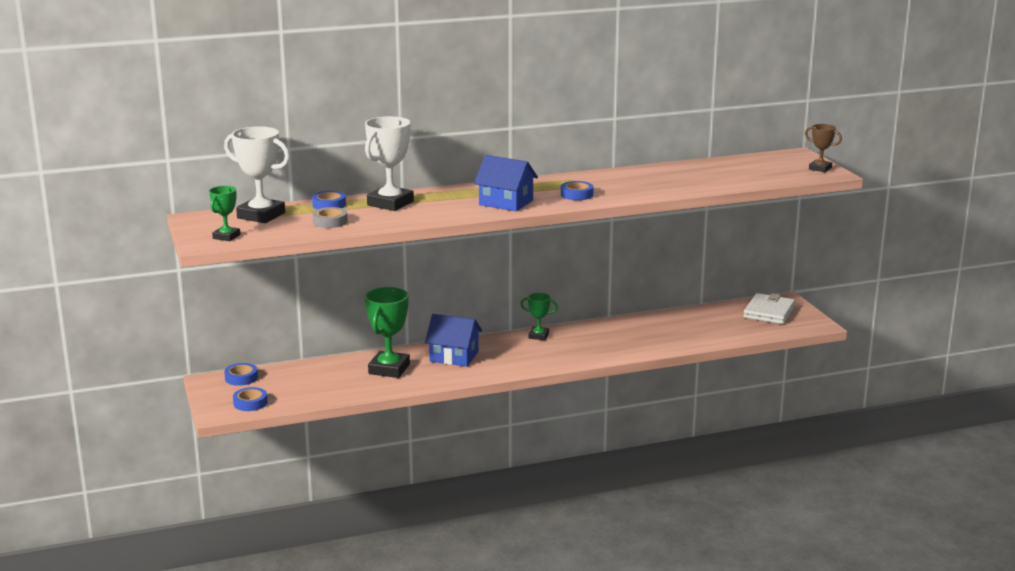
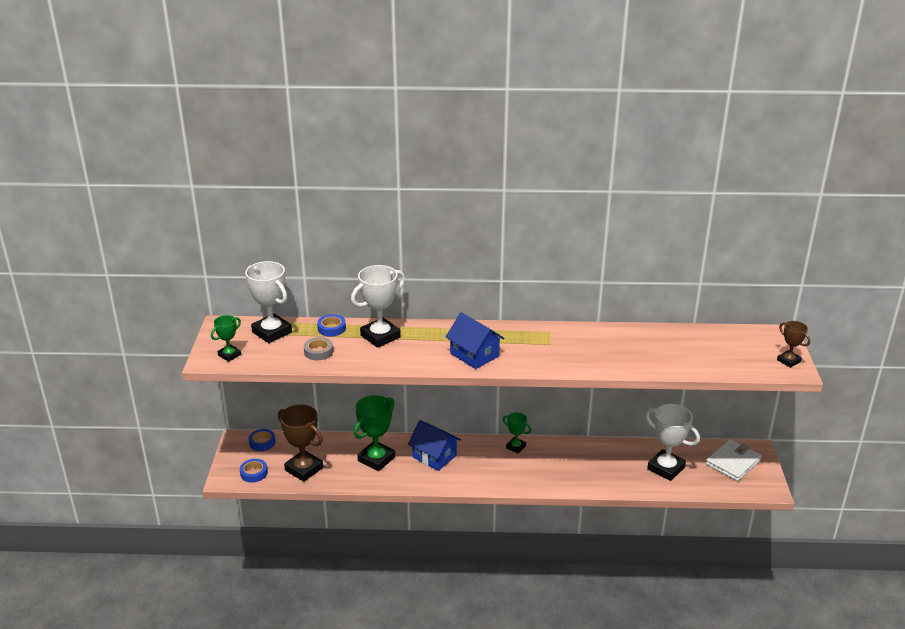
camera: 20 degrees right, 10 degrees up
blue tape [561,181,594,200] -> none
none -> brown trophy [278,404,323,482]
none -> white trophy [645,404,700,481]

